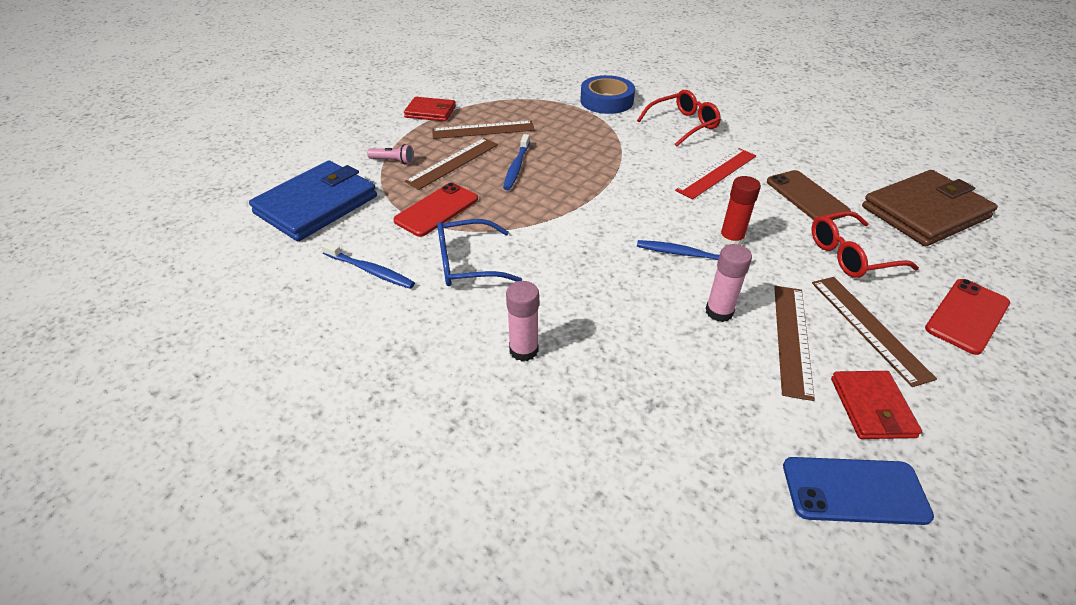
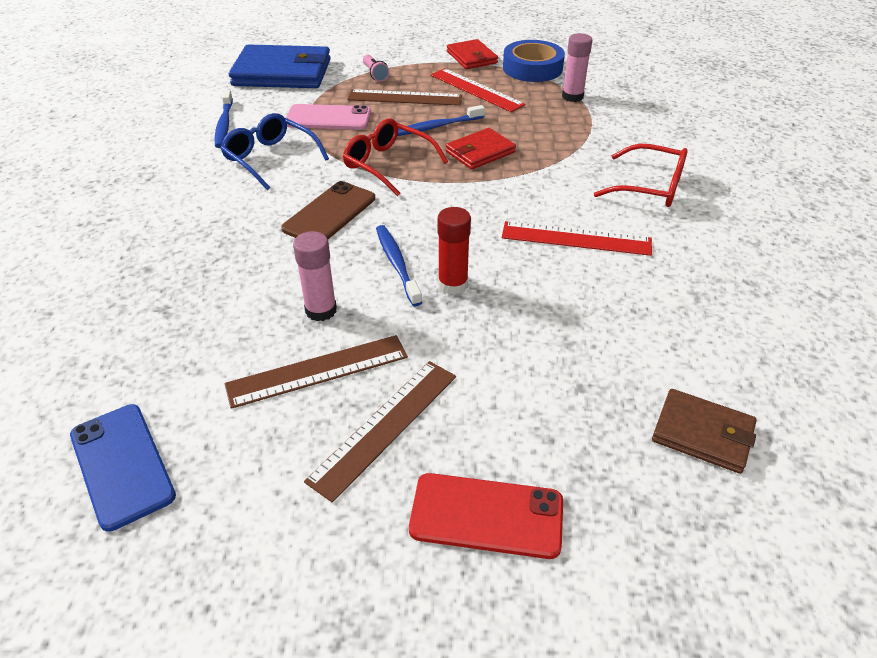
camera: 55 degrees right, 0 degrees up
red phone [393,183,478,237] -> pink phone [286,104,371,130]
brown ruler [432,121,535,139] -> red ruler [431,68,525,112]
pink glue stick [506,281,539,361] -> pink glue stick moved to [562,33,592,102]
blue tape [580,75,635,114] -> blue tape moved to [503,40,565,82]
brown phone [767,170,851,220] -> brown phone moved to [281,181,375,239]
red glasses [812,211,919,278] -> red glasses moved to [343,118,448,196]
red wallet [831,371,922,439] -> red wallet moved to [446,128,516,169]
brown wallet [862,170,998,246] -> brown wallet [652,389,757,474], size x0.55

